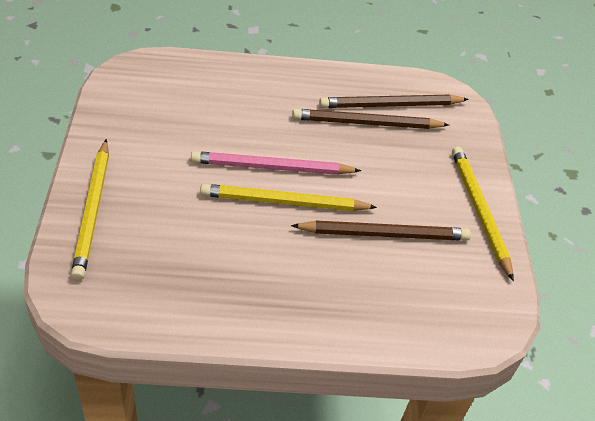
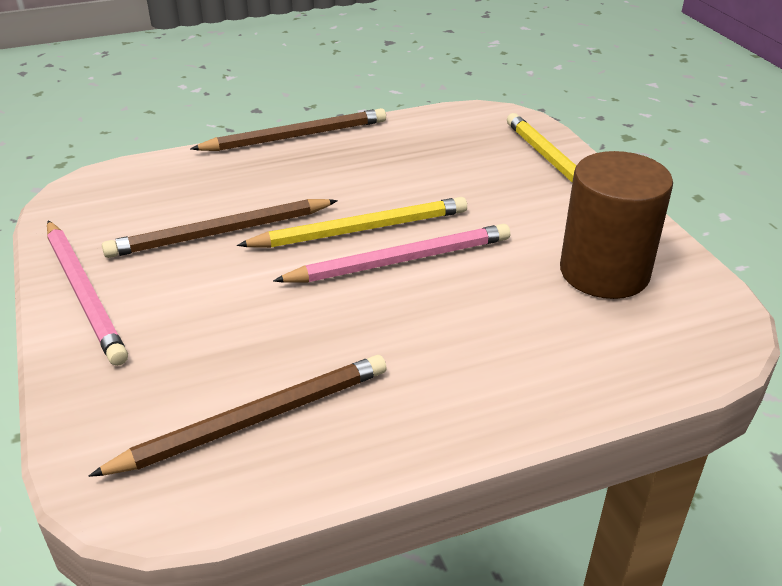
camera: 165 degrees right, 10 degrees down
brown pencil [292,109,449,129] -> brown pencil moved to [190,108,386,151]
yellow pencil [452,146,514,281] -> pink pencil [47,221,128,366]
none -> brown cylinder [560,151,673,299]

